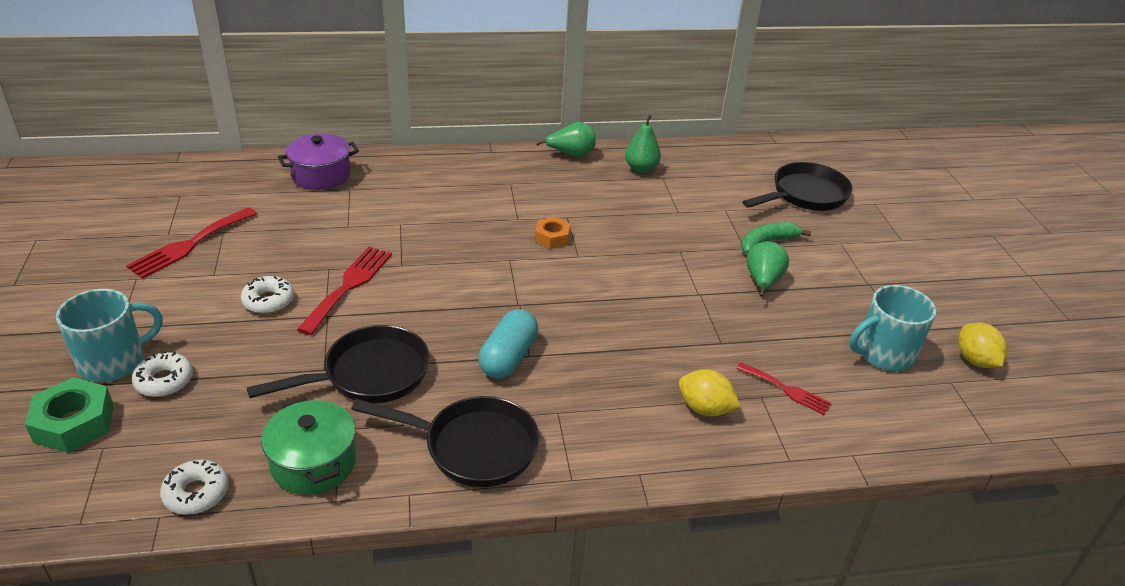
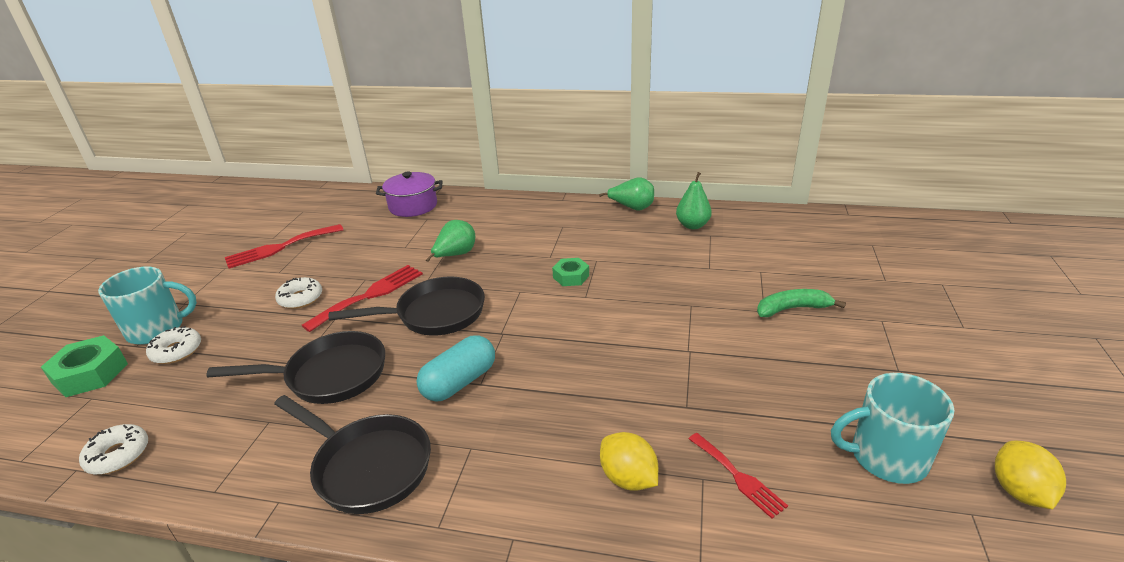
camera: 25 degrees right, 5 degrees down
green pot [261,397,356,495] -> none
orange nut [535,217,570,249] -> green nut [552,258,589,286]
black pan [743,162,853,211] -> black pan moved to [329,276,485,336]
green pear [746,241,789,297] -> green pear moved to [426,220,475,262]

